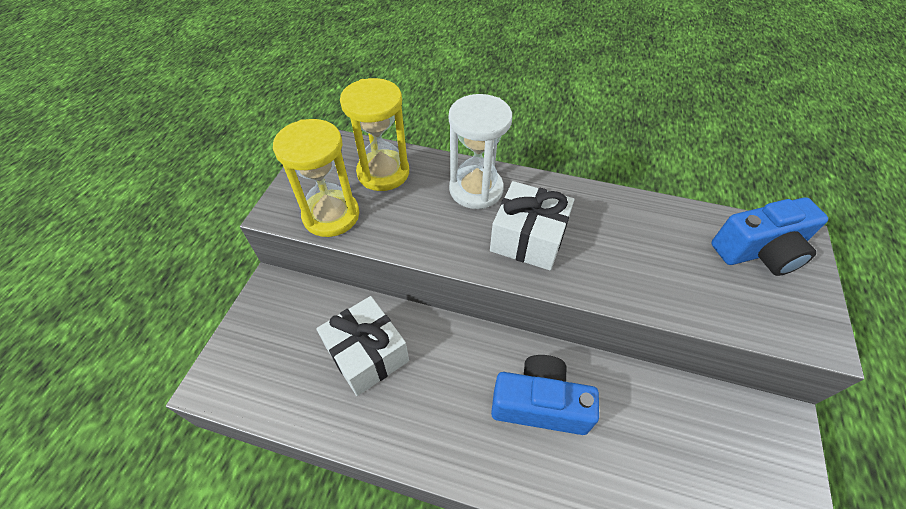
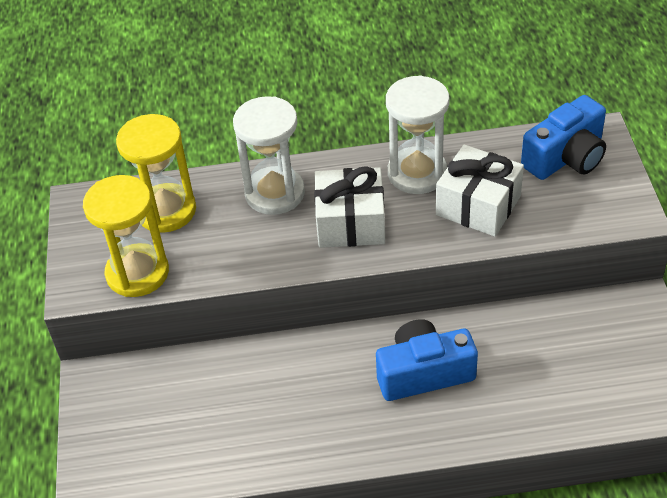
camera: 20 degrees left, 5 degrees down
white gift [316,296,409,396] -> white gift moved to [436,144,524,237]
none -> white hourglass [386,75,450,194]

